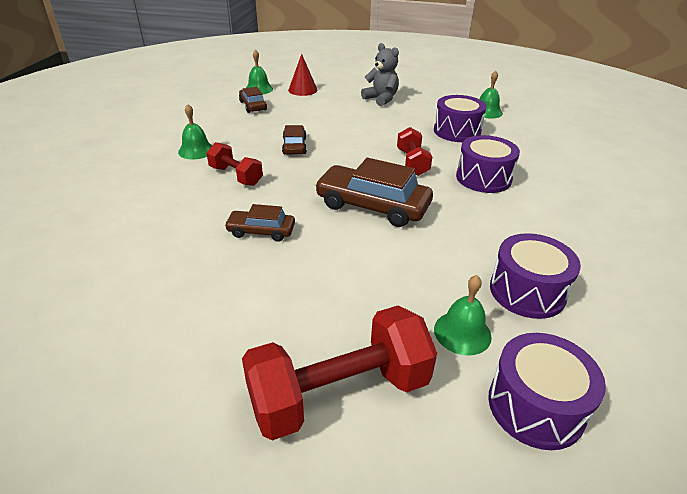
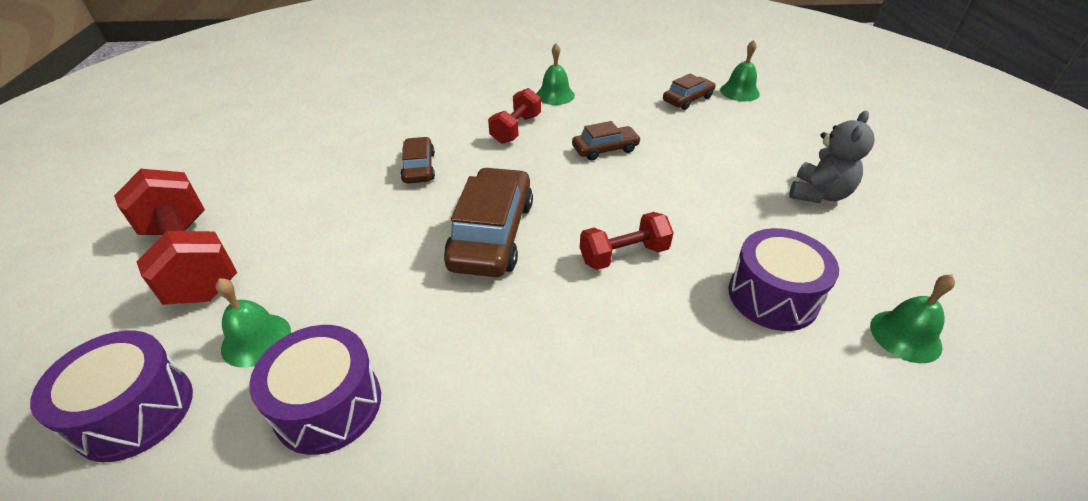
camera: 75 degrees right, 5 degrees up
red cone [288,54,318,96] -> none
purple drum [456,135,520,193] -> none

